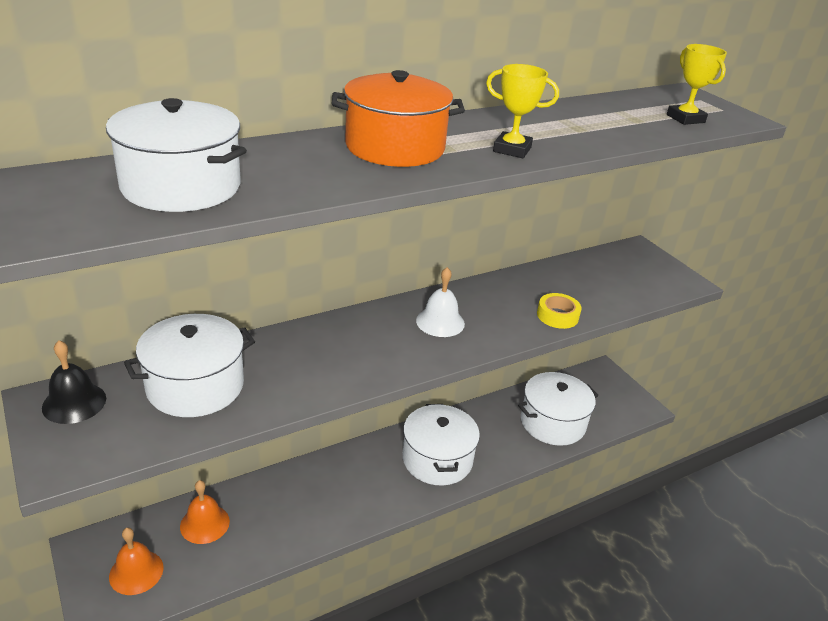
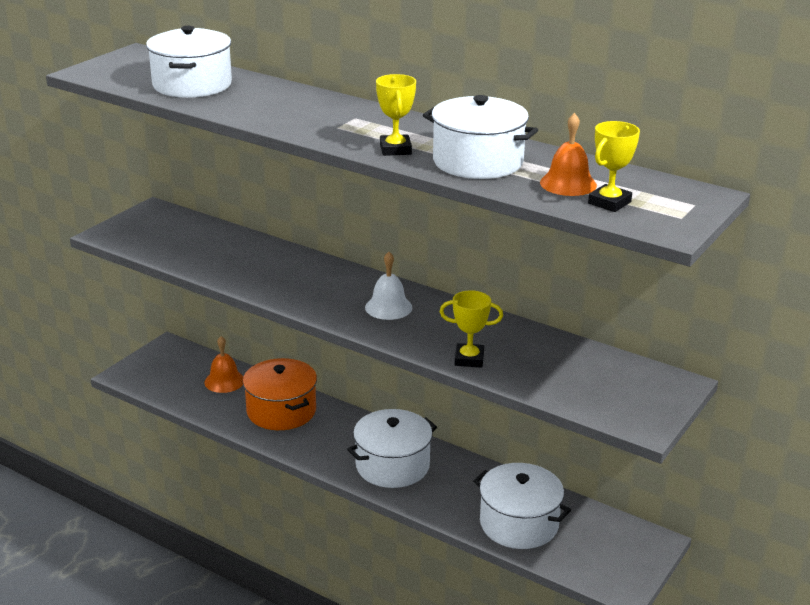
camera: 65 degrees right, 5 degrees down
black bell [42,340,106,424] -> none
orange bell [109,528,163,595] -> orange bell moved to [540,113,597,196]
white pot [124,314,255,417] -> white pot moved to [423,95,538,179]
orange pot [332,70,465,167] -> orange pot moved to [243,358,317,430]
yellow tape [537,293,582,329] -> yellow trophy [440,290,503,368]

